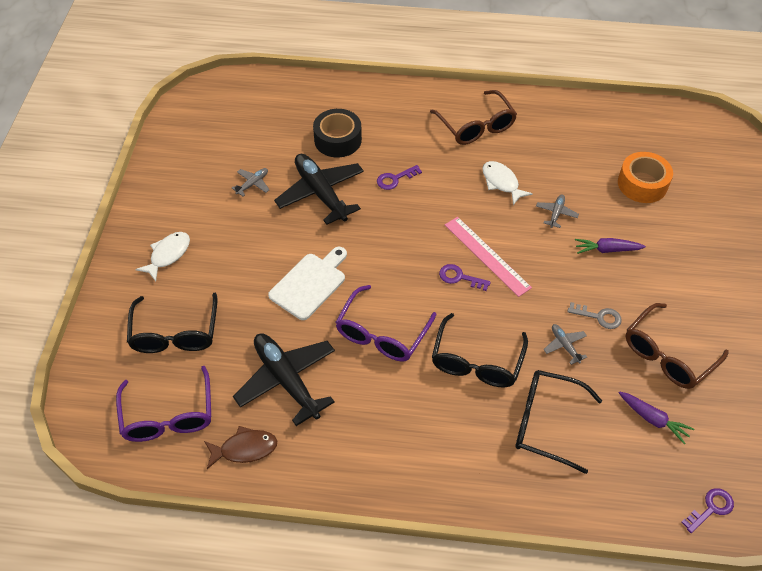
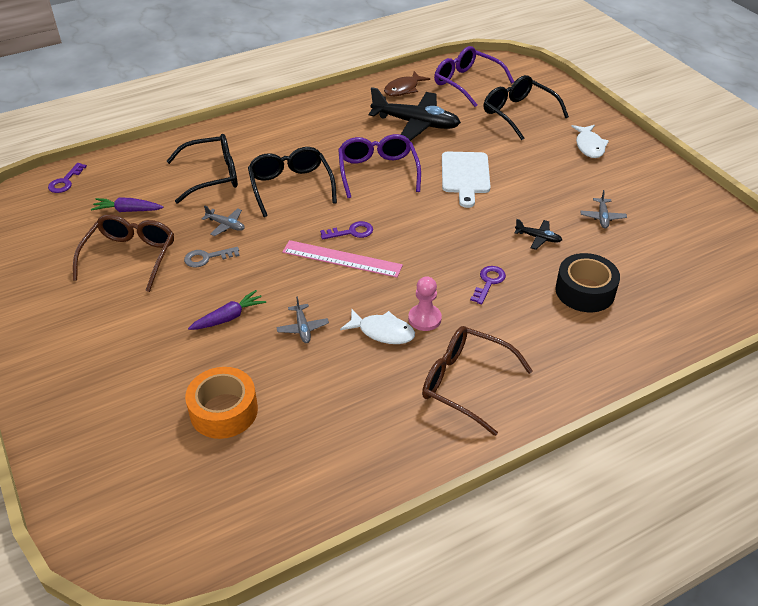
camera: 145 degrees right, 10 degrees down
black plane [274,154,364,225] -> black plane [514,219,562,250], size x0.44
none -> pink pawn [408,276,442,331]

